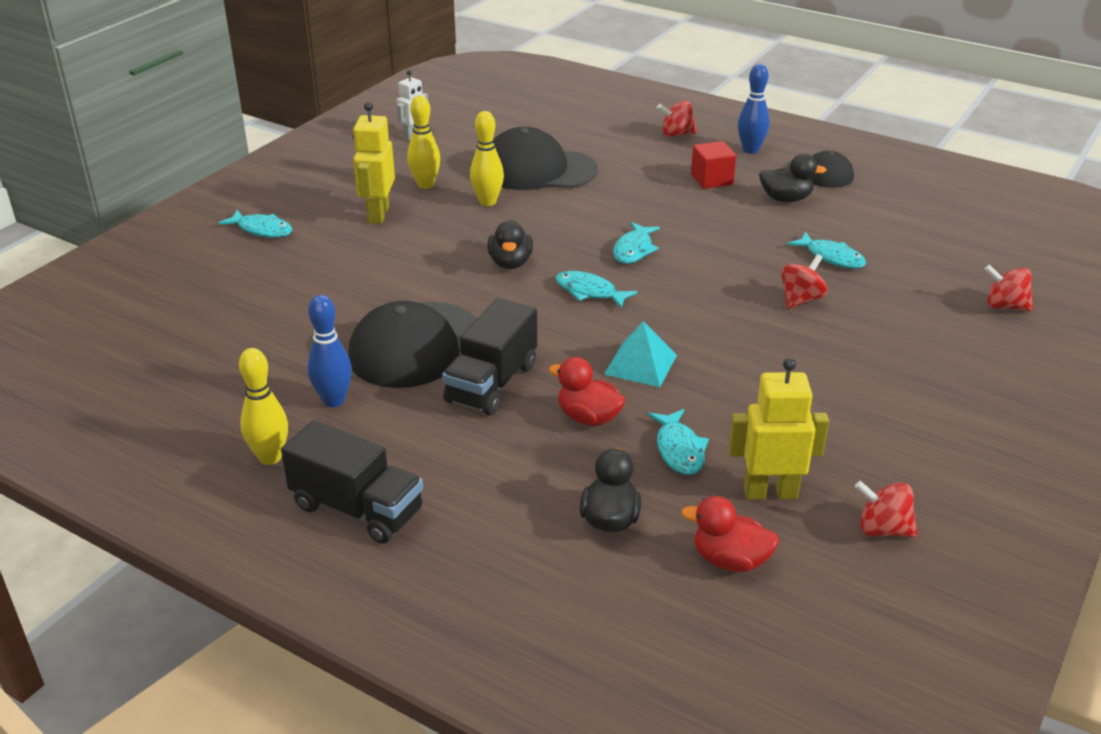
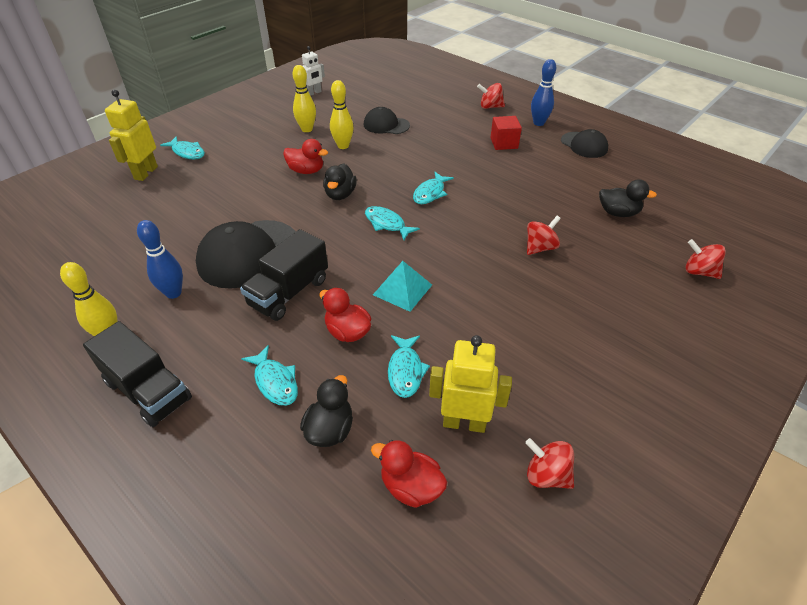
camera: 10 degrees right, 10 degrees up
yellow robot [353,102,395,224] -> yellow robot moved to [105,89,158,181]
black cap [493,127,598,190] -> black cap [364,107,410,134], size x0.58
black duck [759,153,827,202] -> black duck moved to [599,179,657,217]
turquoise fish [787,232,866,269] -> turquoise fish moved to [241,345,298,406]
none -> red duck [283,139,328,174]

